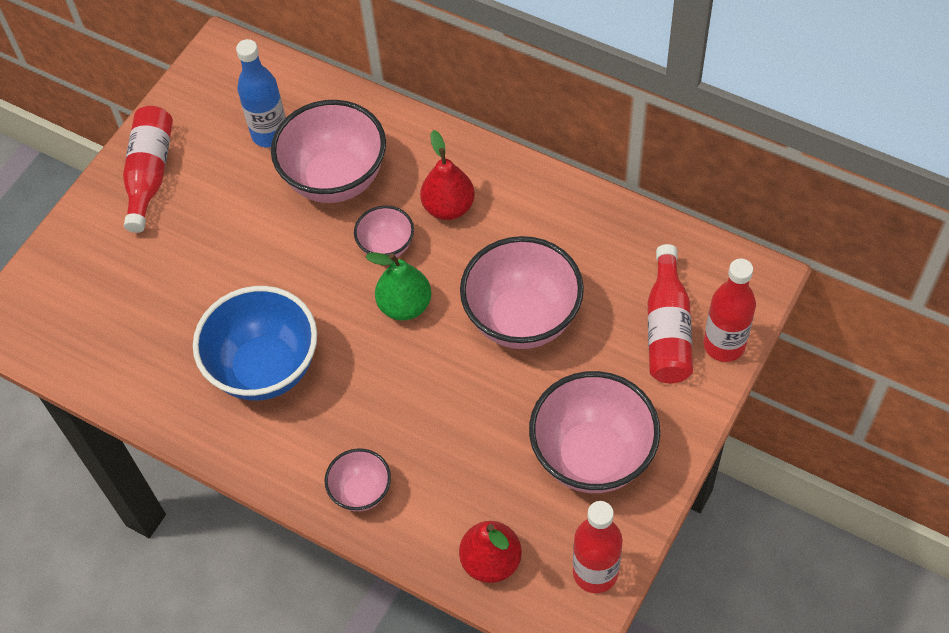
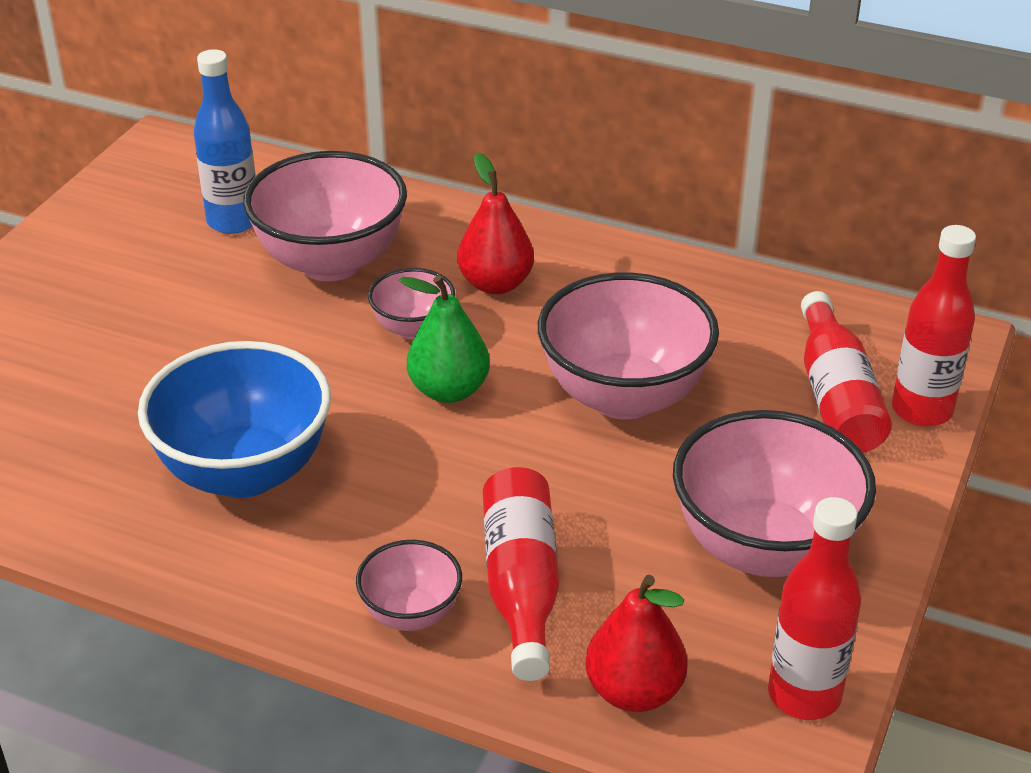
camera: 10 degrees left, 20 degrees down
red bottle [123,106,173,233] -> red bottle moved to [483,467,559,681]

